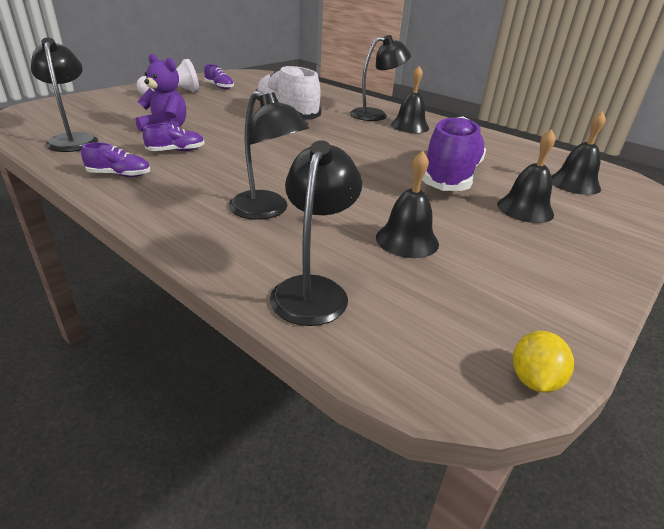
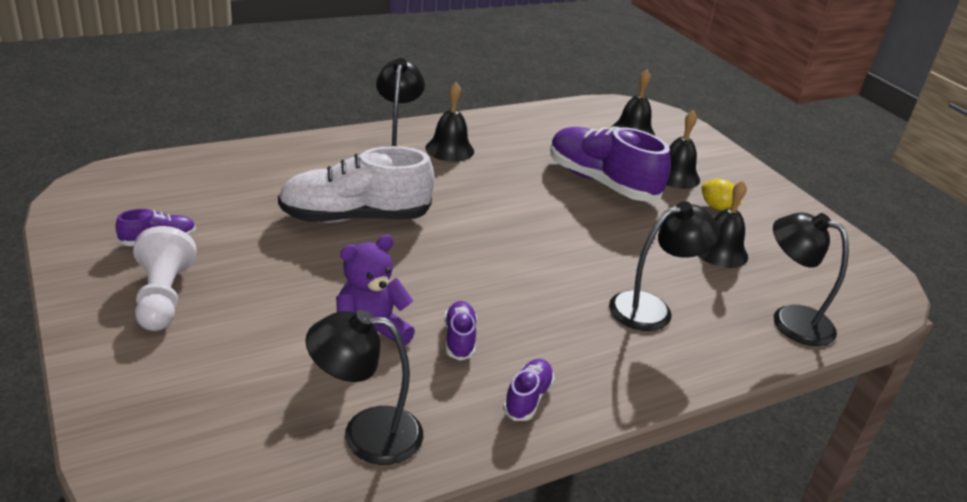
camera: 70 degrees left, 0 degrees up
yellow lemon [513,331,574,393] -> yellow lemon moved to [702,179,741,210]

